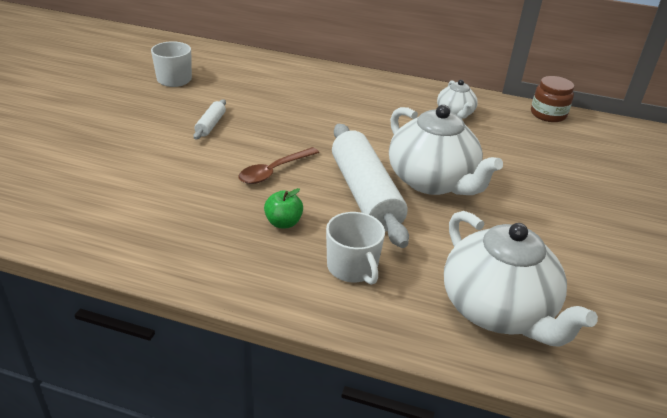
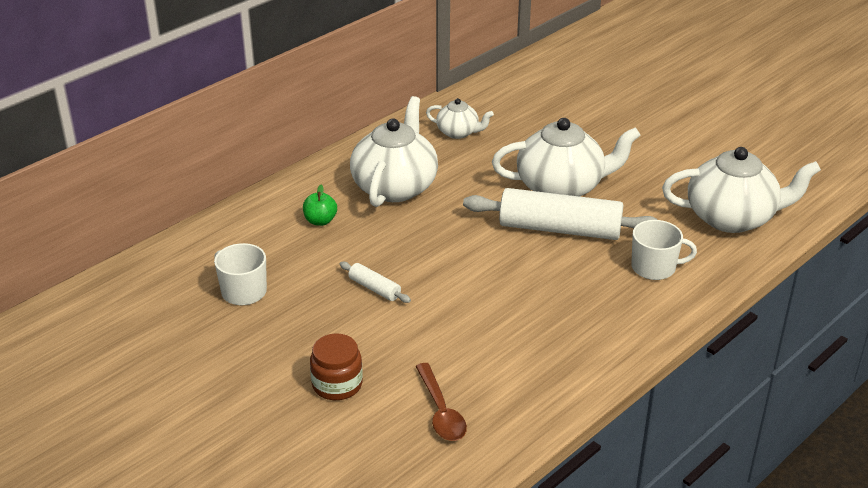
camera: 60 degrees left, 0 degrees up
brown spoon [239,147,319,184] -> brown spoon moved to [415,363,467,441]
green apple [264,188,303,228] -> green apple moved to [303,185,337,226]
brown jar [531,76,574,122] -> brown jar moved to [310,333,363,400]
none -> white teapot [350,96,438,207]

